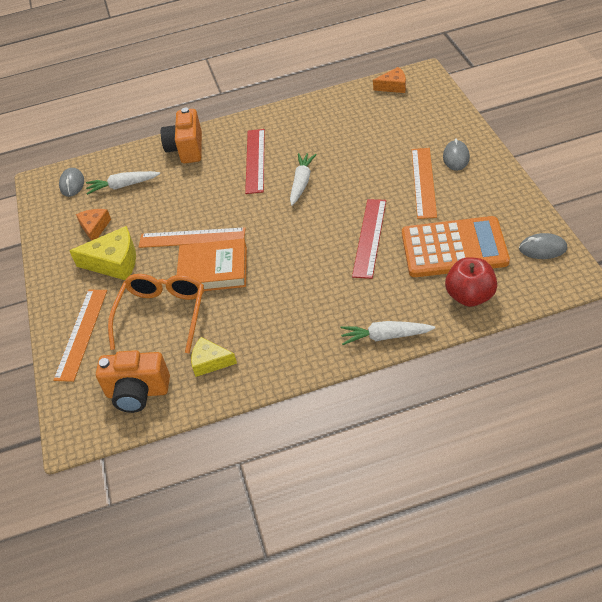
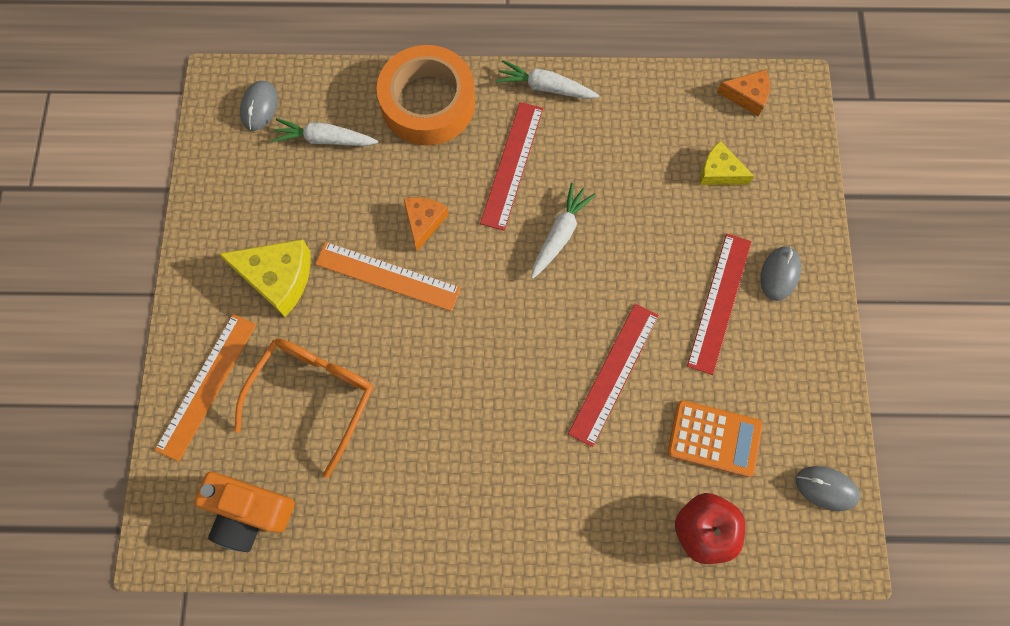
camera: 10 degrees right, 25 degrees up
orange cheese [76,209,111,241] -> orange cheese moved to [404,197,449,251]
orange camera [161,108,202,164] -> orange tape [377,45,475,145]
orange book [177,239,247,291] -> none
yellow cheese [191,337,237,377] -> yellow cheese moved to [700,141,754,185]
white carrot [340,321,435,345] -> white carrot moved to [496,60,599,99]
orange calculator [402,216,510,277] -> orange calculator [667,400,763,477], size x0.64
orange ruler [412,148,437,219] -> red ruler [687,234,752,375]

